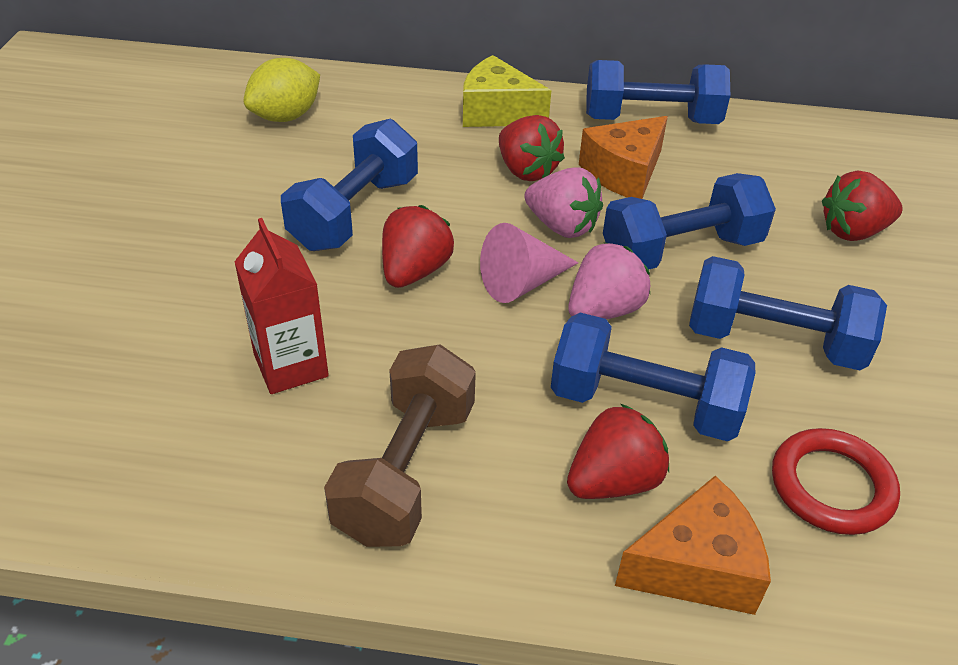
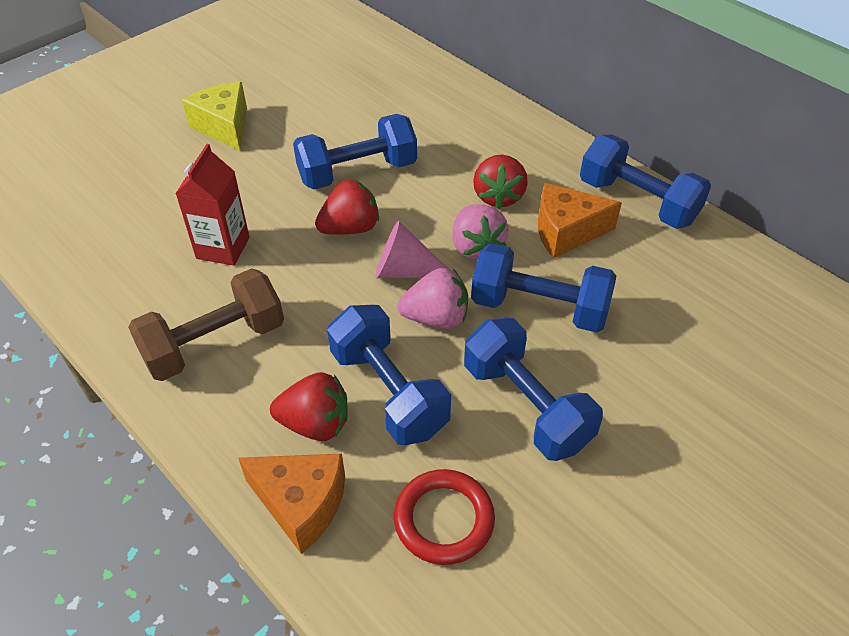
camera: 40 degrees right, 5 degrees up
yellow lemon [243,58,320,122] -> none
yellow cheese [463,55,551,127] -> yellow cheese moved to [182,82,247,151]
red strawberry [822,170,902,241] -> none

